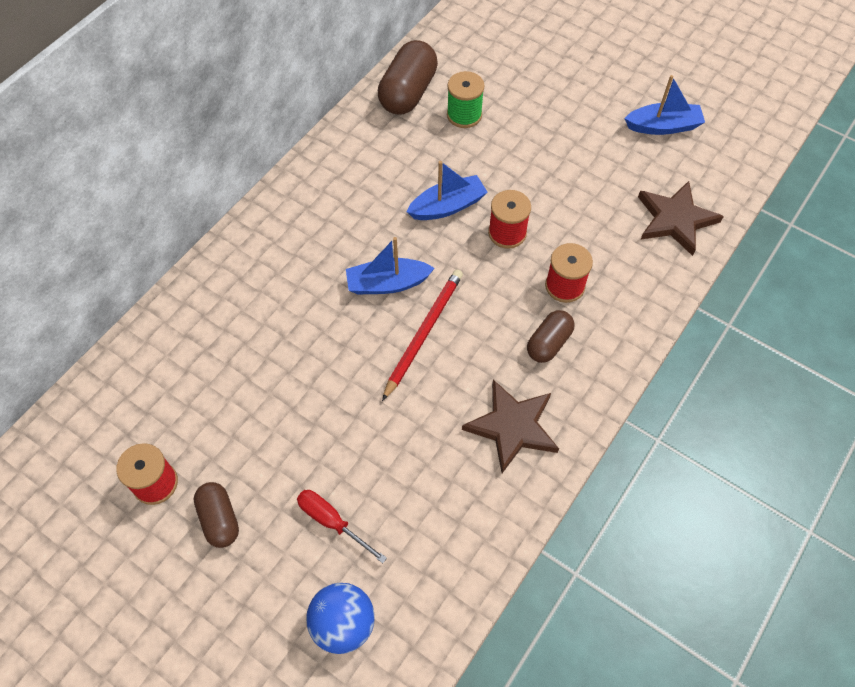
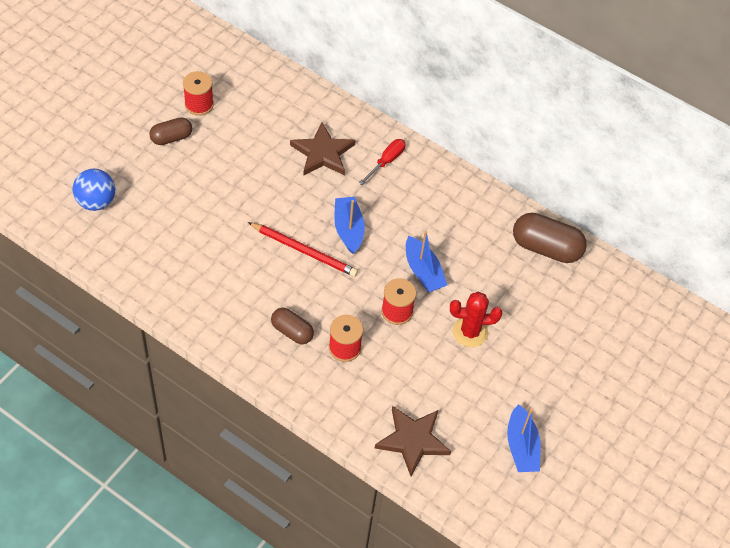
camera: 85 degrees right, 5 degrees down
red screwdriver [297,490,387,563] -> red screwdriver moved to [359,139,406,185]
green spool [447,71,485,128] -> none
brown star [462,380,559,473] -> brown star moved to [290,123,356,176]
none -> red cactus [450,292,502,347]

